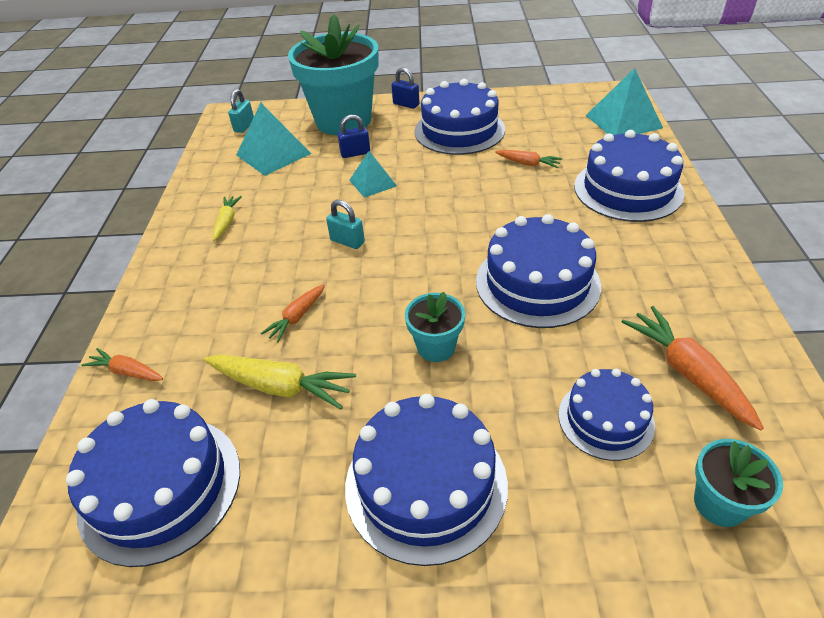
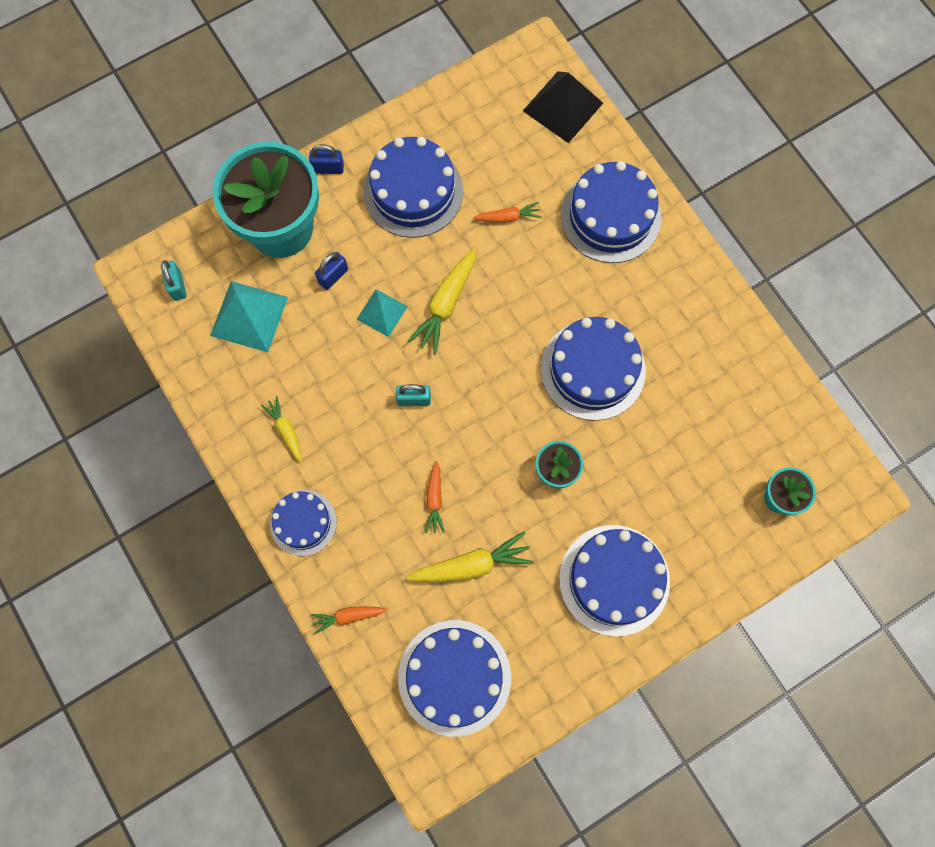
camera: 35 degrees left, 30 degrees up
blue cake [558,369,655,461] -> blue cake moved to [270,490,337,556]
turquoise pyramid [586,68,663,135] -> black pyramid [523,71,603,143]
orange carrot [622,306,764,430] -> none
none -> yellow carrot [407,249,476,355]

